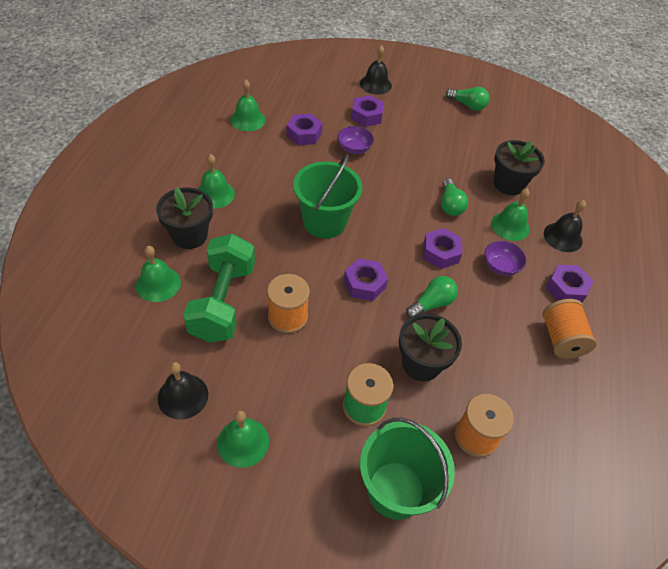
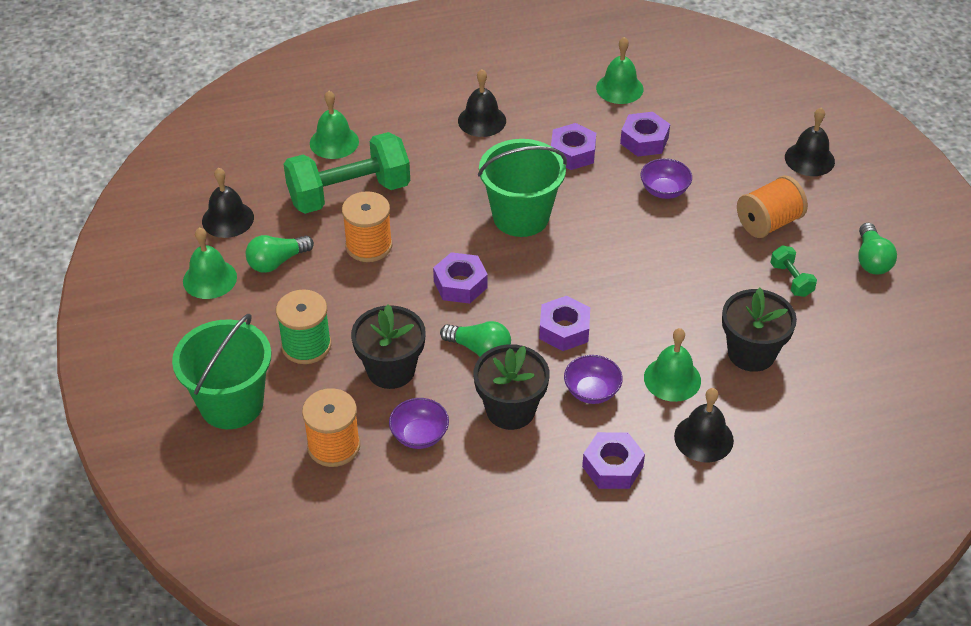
camera: 65 degrees right, 5 degrees down
black flower pot [156,187,213,249] -> black flower pot moved to [474,344,550,430]
green bell [198,154,235,209] -> black bell [458,69,506,137]
purple nut [351,95,384,127] -> purple nut moved to [551,123,596,170]
green light bulb [441,178,469,216] -> green light bulb moved to [246,235,314,273]
orange spool [543,299,597,359] -> orange spool moved to [737,175,808,238]
none -> purple bowl [389,398,449,449]
none -> green dumbbell [770,246,817,297]

